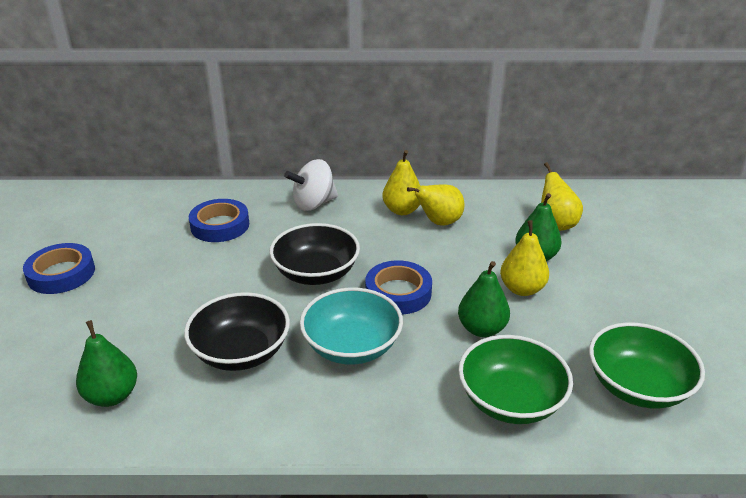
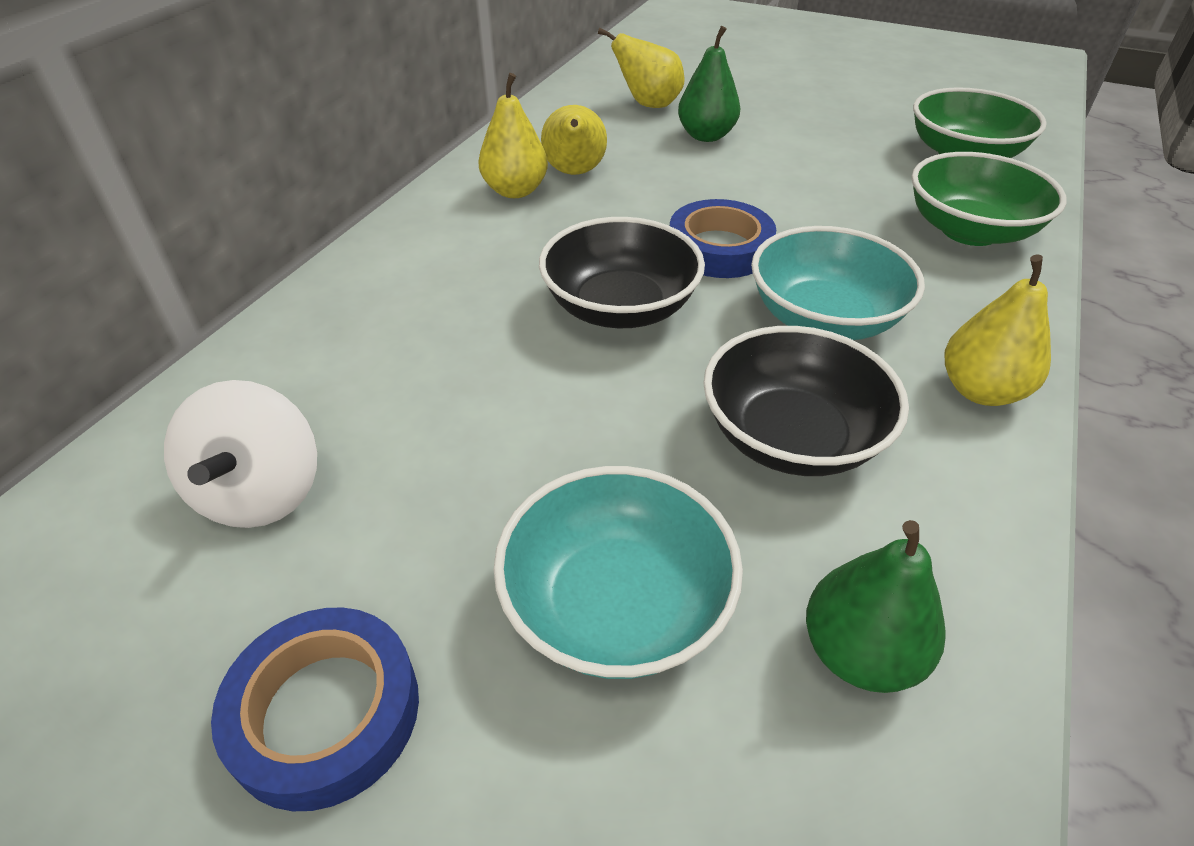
camera: 65 degrees left, 10 degrees up
blue tape [189,199,249,242] -> none
white spinning top [284,159,338,211] -> white spinning top moved to [164,380,317,528]
green pear [458,261,510,337] -> none
yellow pear [500,220,549,296] -> yellow pear moved to [945,255,1051,406]
none -> turquoise bowl [493,466,743,679]

